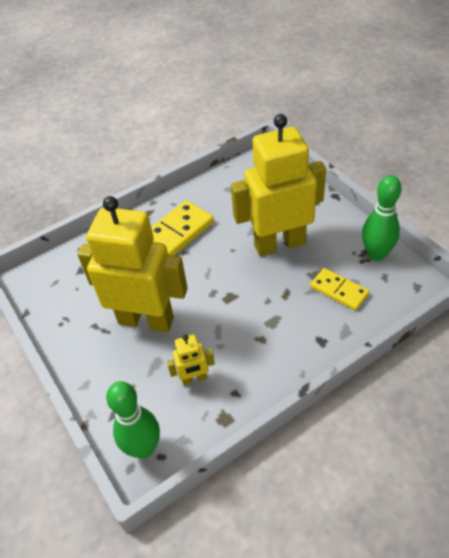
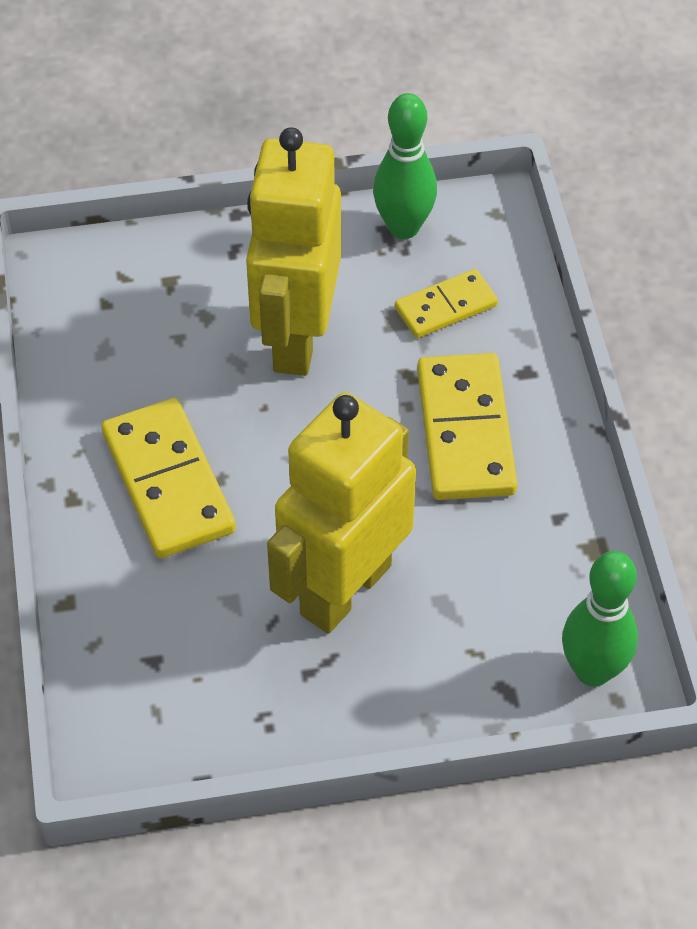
camera: 70 degrees left, 5 degrees up
yellow robot [167,334,215,386] -> none
none -> yellow domino [417,353,517,500]

